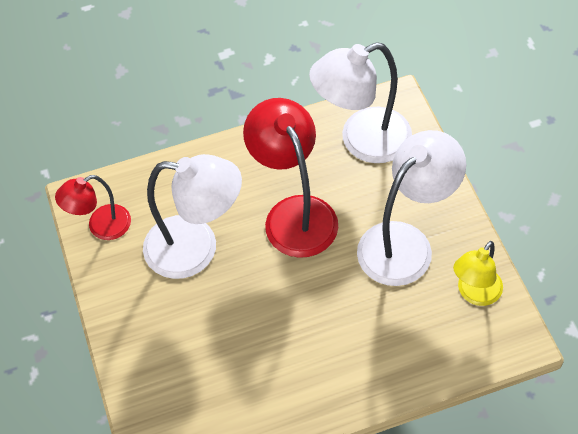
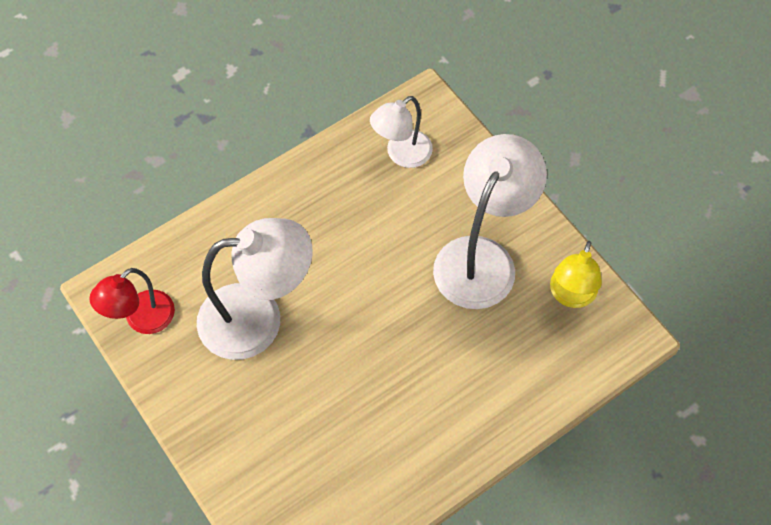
camera: 20 degrees left, 5 degrees up
red lamp [243,98,338,258] -> none
white lamp [309,42,412,163] -> white lamp [370,96,433,168], size x0.58

